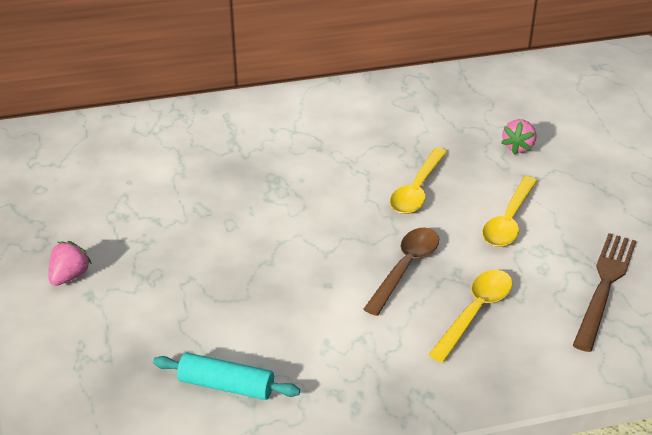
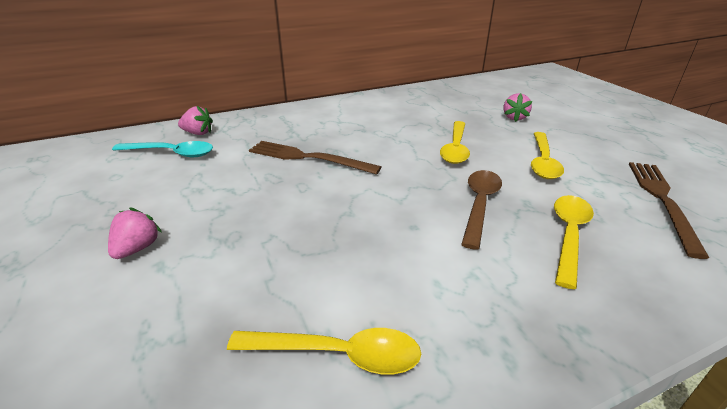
camera: 10 degrees left, 5 degrees down
turquoise rolling pin [153,353,300,400] -> yellow spoon [227,328,421,374]
none -> turquoise spoon [112,141,213,157]
none -> pink strawberry [178,106,213,135]
none -> brown fork [249,141,381,175]

